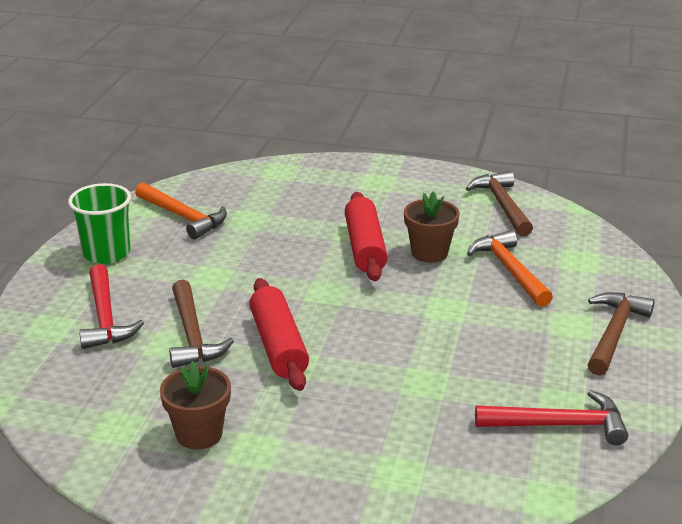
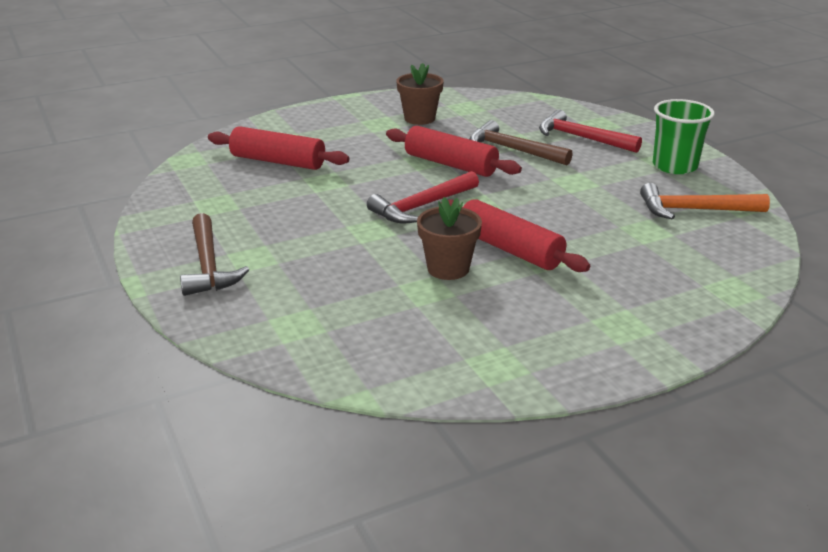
camera: 140 degrees right, 0 degrees up
brown hammer [466,171,533,237] -> none
orange hammer [467,230,553,307] -> none
red hammer [475,390,628,445] -> red hammer moved to [367,171,479,223]
none -> red rolling pin [208,126,350,170]

